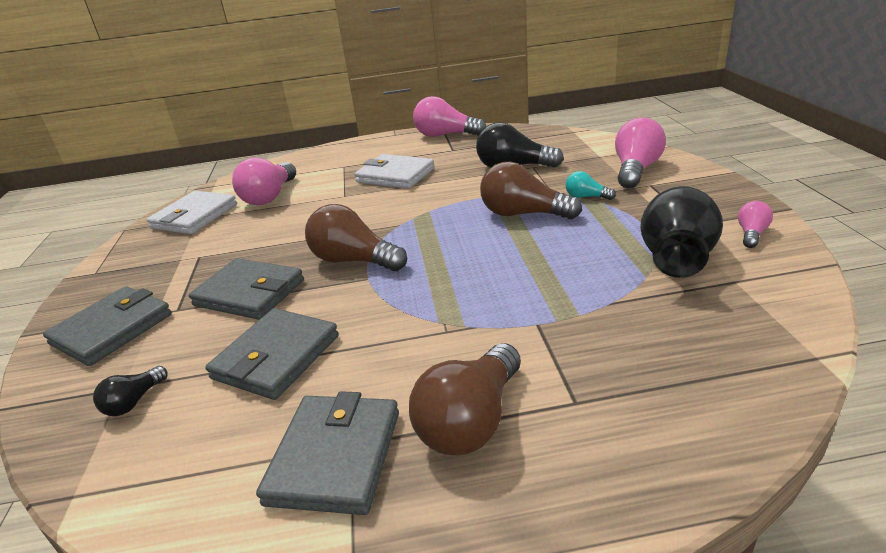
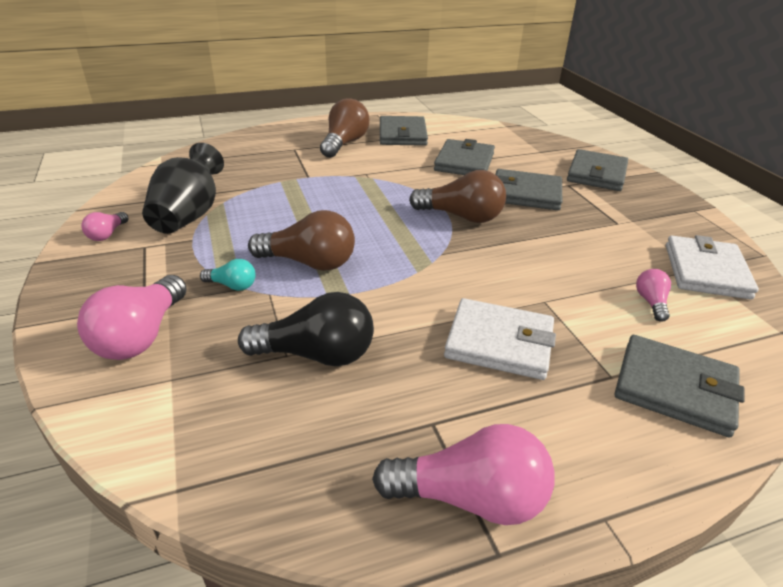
camera: 165 degrees right, 5 degrees up
black light bulb [93,366,167,416] -> none
pink light bulb [232,157,296,205] -> pink light bulb [636,269,671,322], size x0.51
none -> grey wallet [615,335,745,438]

